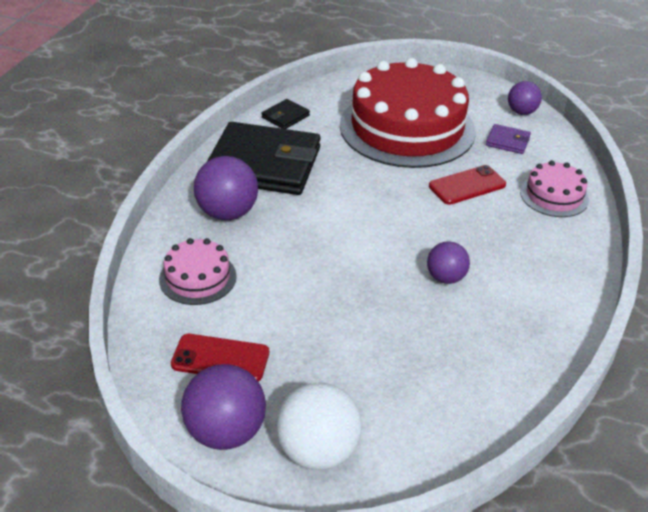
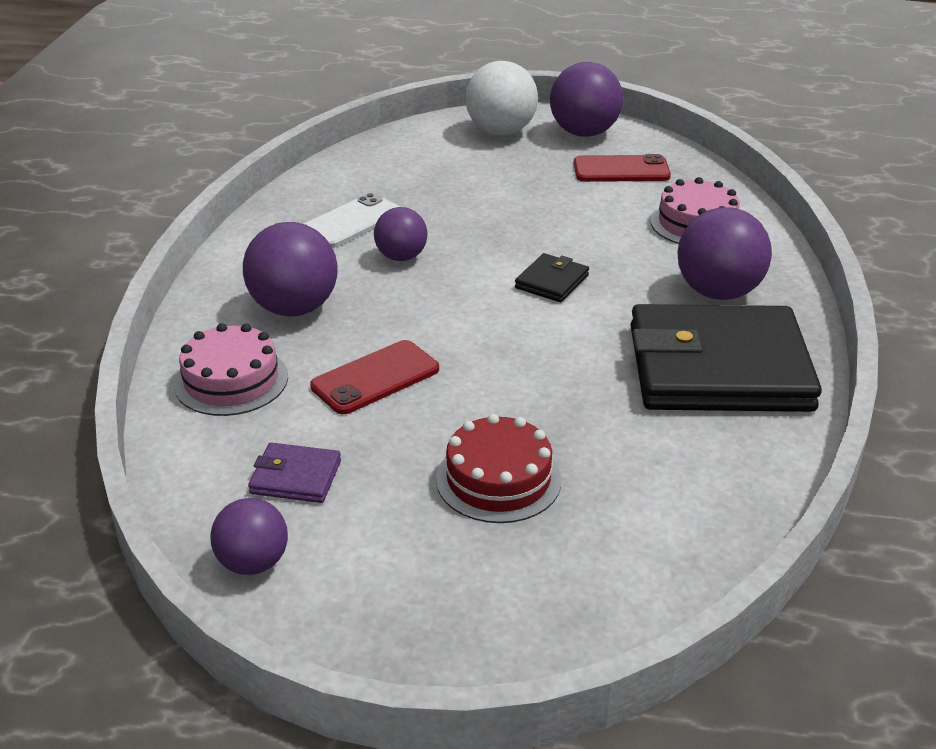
camera: 170 degrees right, 5 degrees down
black wallet [262,99,310,129] -> black wallet moved to [515,253,589,302]
red cake [340,58,476,168] -> red cake [436,414,562,523], size x0.45
none -> purple ball [243,222,338,316]
none -> white phone [304,193,400,248]

